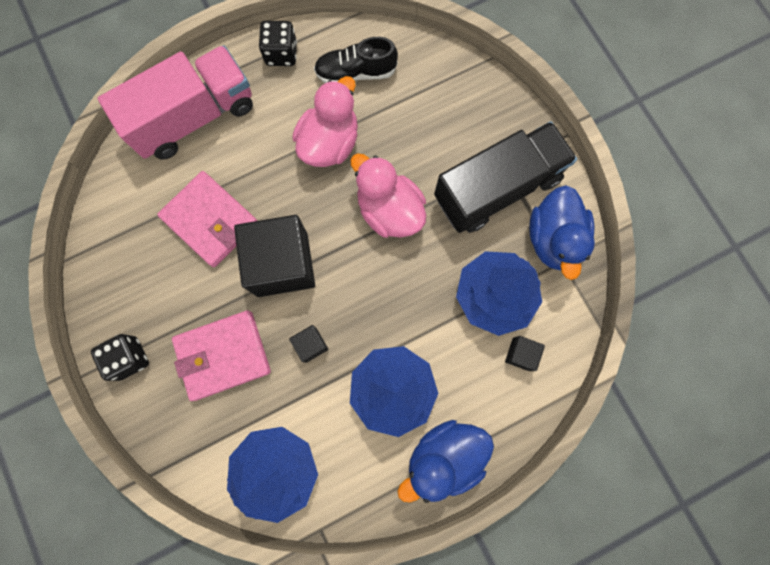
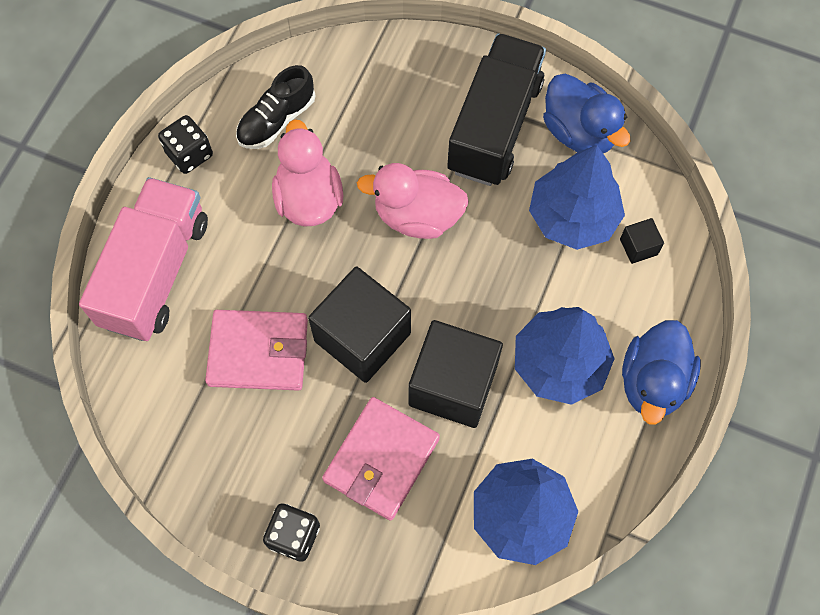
camera: 40 degrees left, 10 degrees down
black cube [289,325,328,363] -> black cube [409,320,503,428], size x2.31

